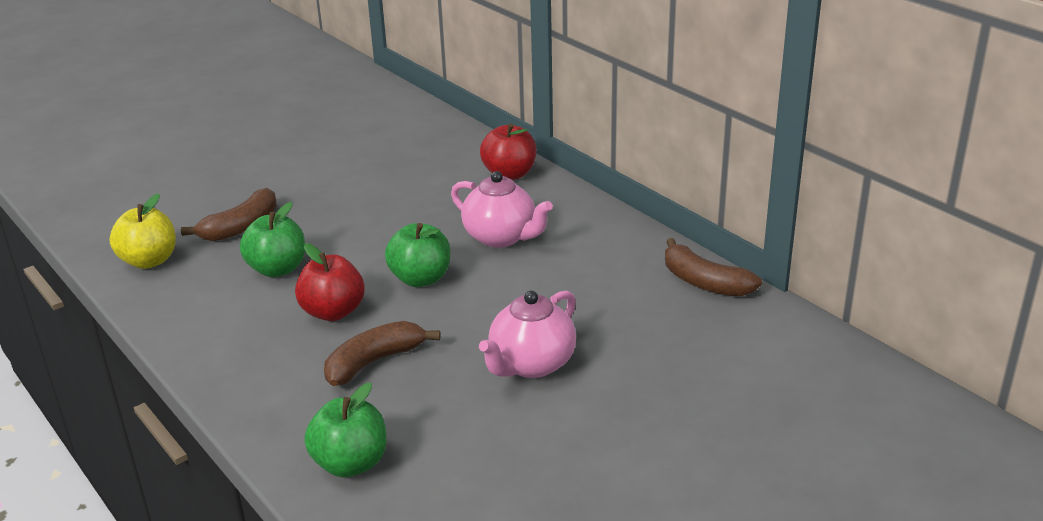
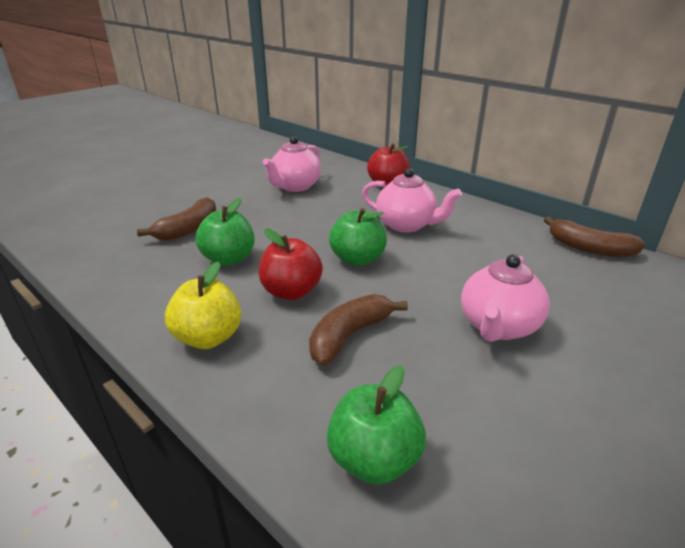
camera: 10 degrees left, 0 degrees up
yellow apple [109,193,176,269] -> yellow apple moved to [165,261,241,349]
none -> pink teapot [263,136,321,192]

